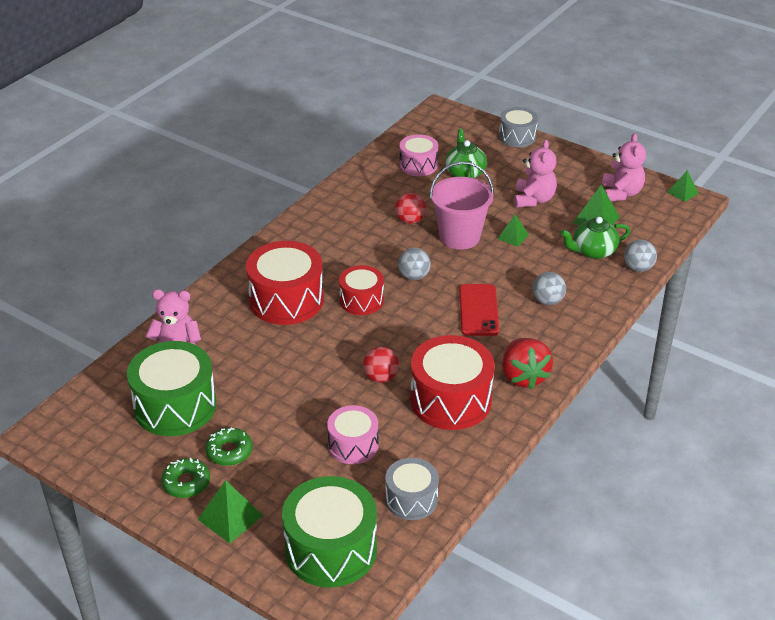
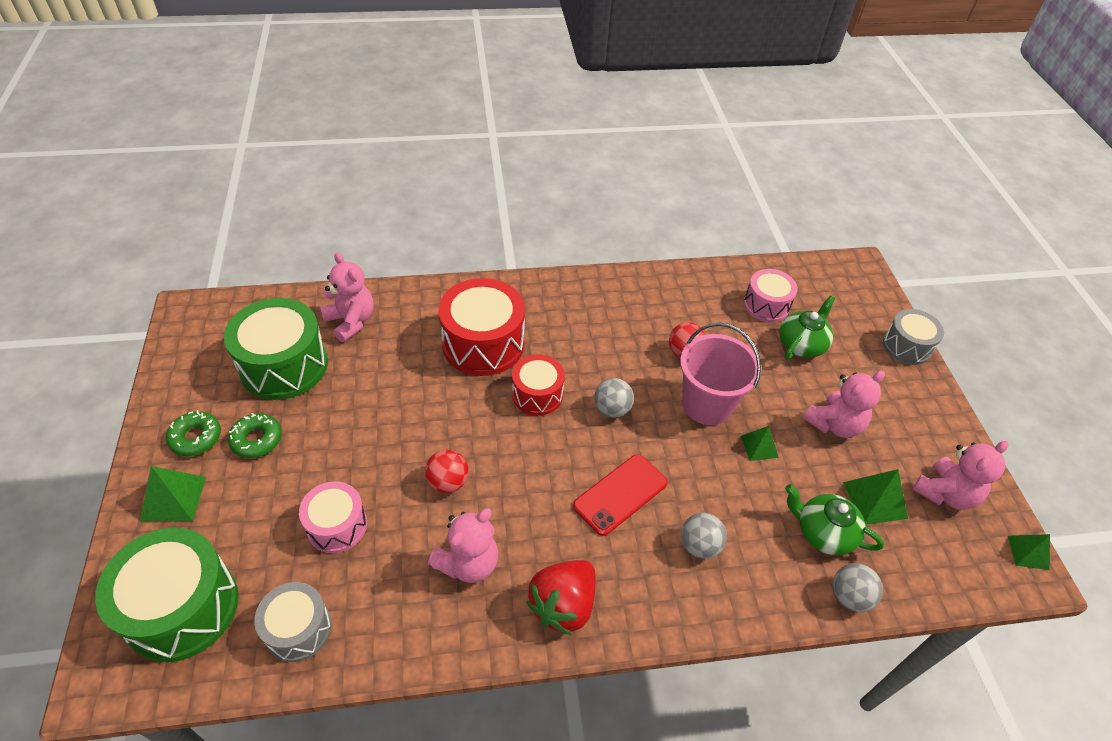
camera: 45 degrees right, 10 degrees up
red drum [410,335,495,430] -> pink teddy bear [428,508,498,583]

